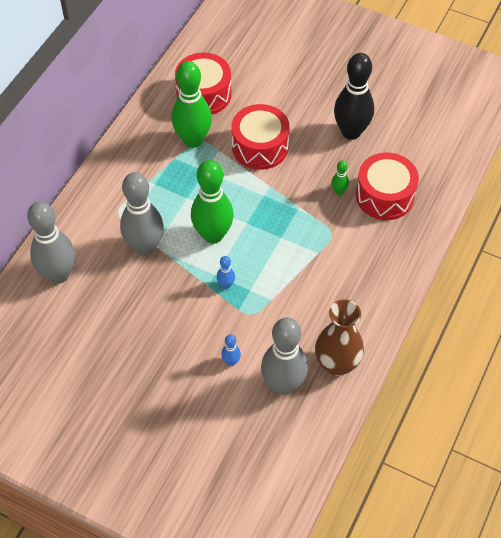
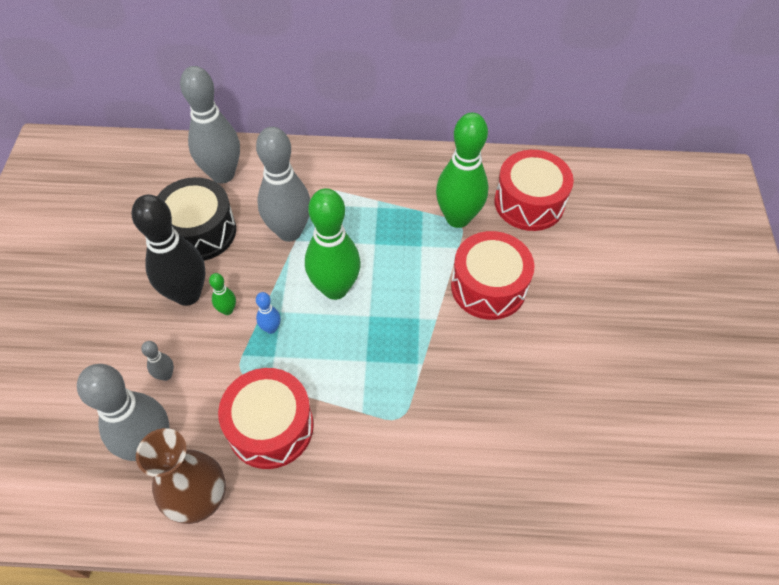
camera: 65 degrees right, 0 degrees up
blue bowling pin [221,334,241,366] -> grey bowling pin [141,341,174,381]
green bowling pin [331,160,349,195] -> green bowling pin moved to [209,273,236,315]
black bowling pin [334,53,374,140] -> black bowling pin moved to [132,195,206,306]
red drum [356,152,419,220] -> red drum moved to [218,368,314,469]
none -> black drum [157,177,236,261]

